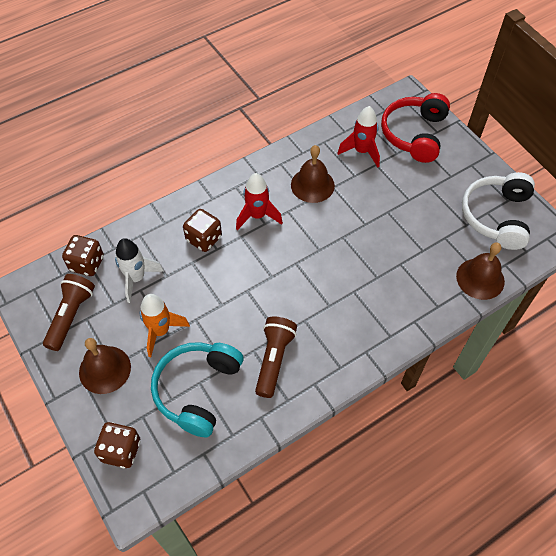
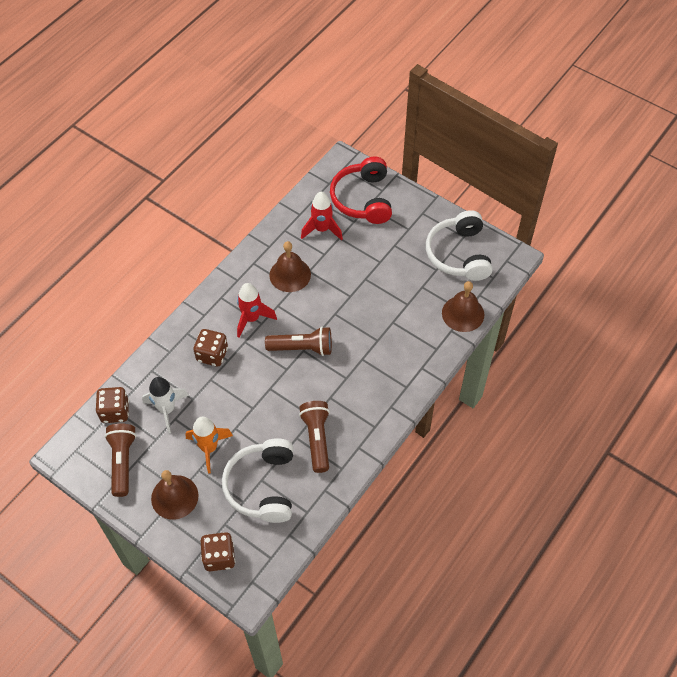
camera: 20 degrees left, 0 degrees up
turquoise headphones [151,342,244,437] -> white headphones [222,438,293,523]
none -> brown flashlight [265,327,332,356]

